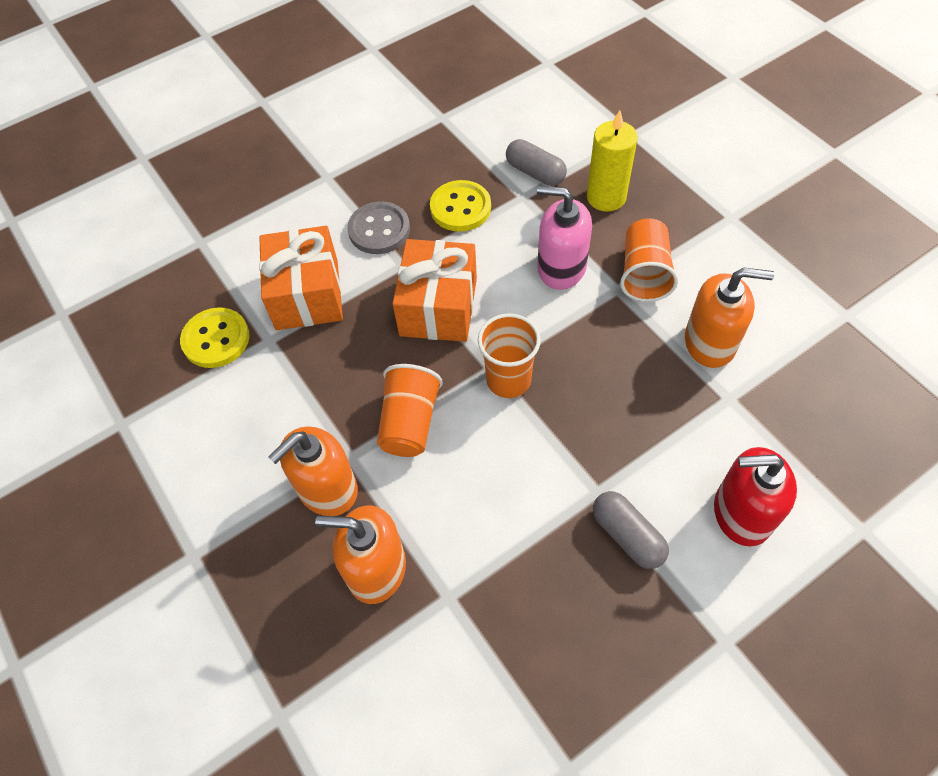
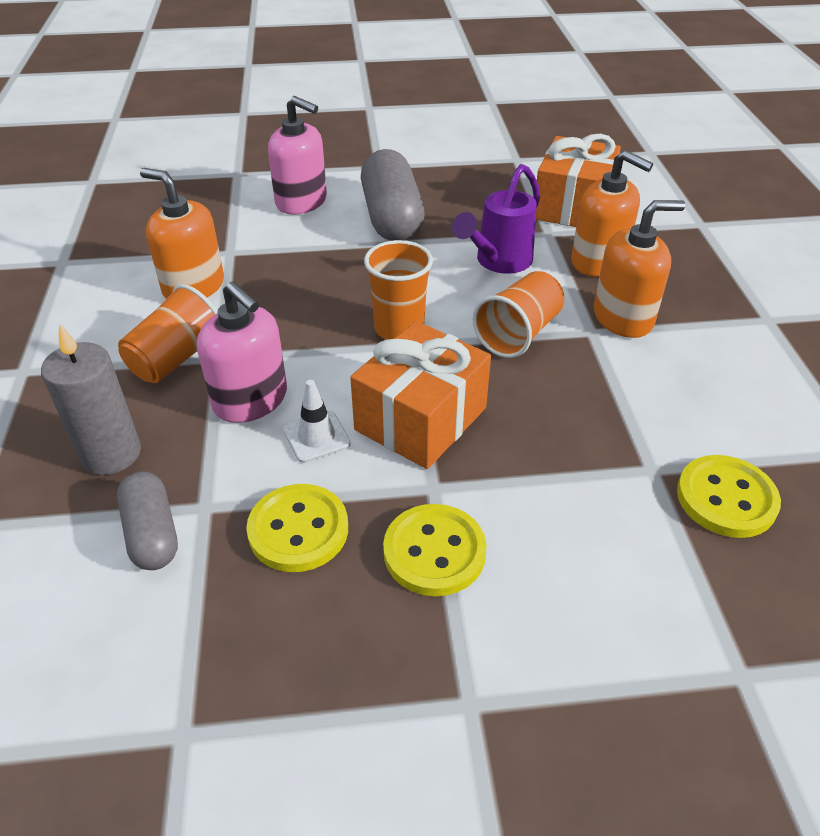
camera: 155 degrees left, 15 degrees down
orange gift [259,226,343,330] -> orange gift moved to [536,134,621,227]
grey button [347,201,410,254] -> yellow button [383,504,487,596]
yellow candle [587,110,638,212] -> grey candle [41,324,141,475]
grey capsule [593,491,669,569] -> grey capsule [361,149,425,241], size x1.71
red soap dispenser [714,447,797,547] -> pink soap dispenser [268,96,327,215]
none -> white traffic cone [283,380,351,463]
none -> purple watering can [452,164,540,274]

